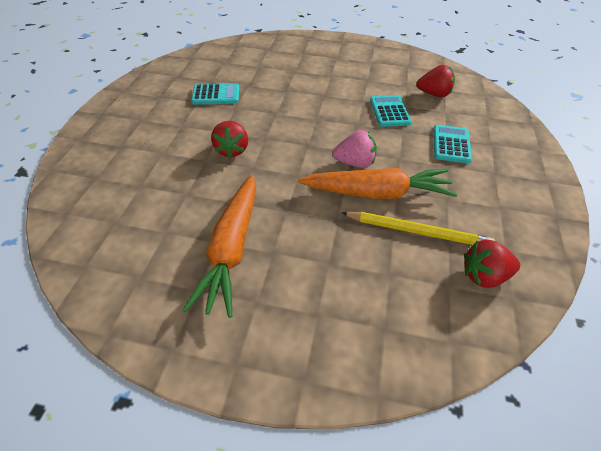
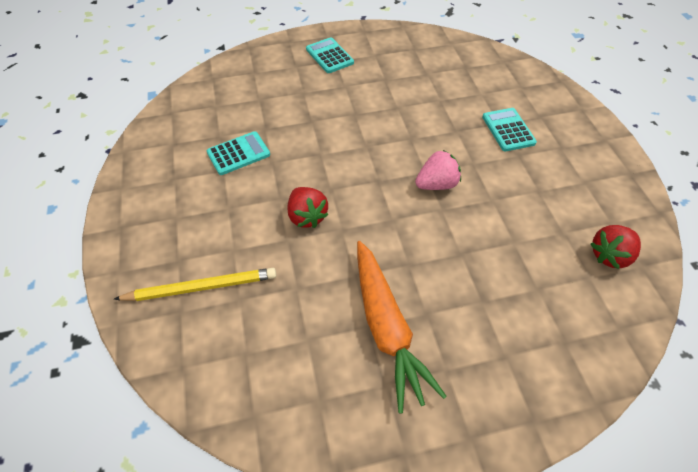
camera: 25 degrees left, 5 degrees up
orange carrot [298,168,457,199] -> none
yellow pencil [341,212,495,245] -> yellow pencil moved to [114,268,277,301]
turquoise calculator [370,95,412,127] -> turquoise calculator moved to [306,37,354,73]
red strawberry [416,65,455,97] -> none

